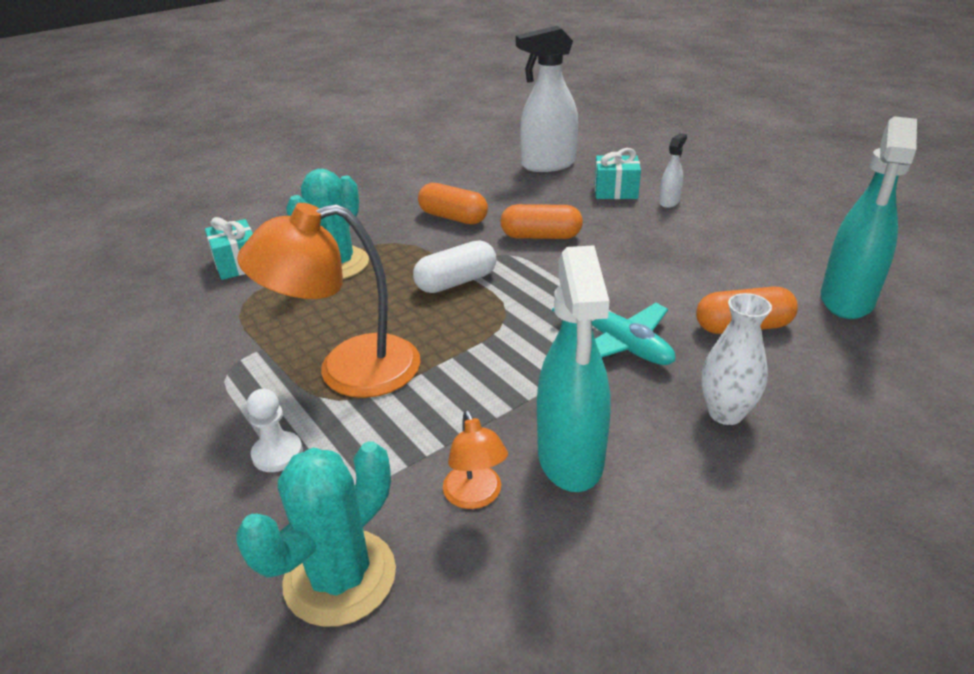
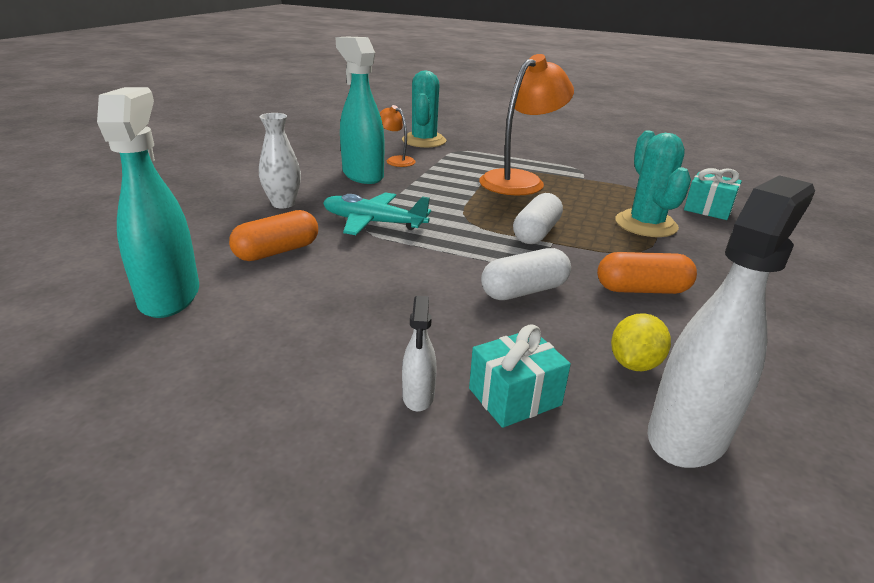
camera: 145 degrees right, 5 degrees down
white pawn [247,389,303,472] -> none
orange capsule [501,204,583,239] -> white capsule [481,248,571,300]
none -> yellow lemon [611,313,671,371]

